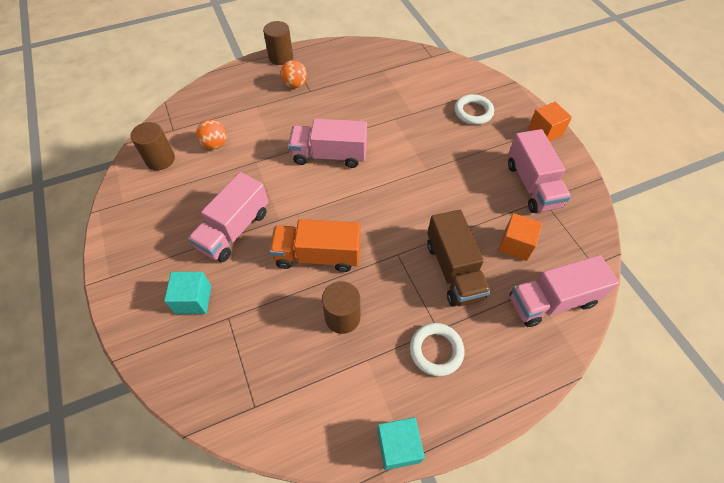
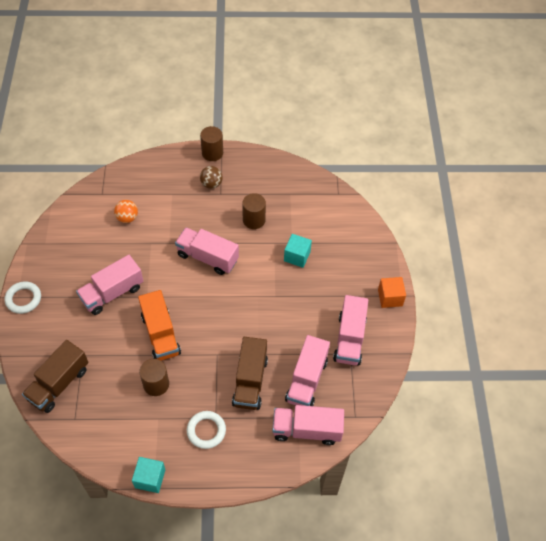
camera: 20 degrees right, 0 degrees up
brown cylinder [130,122,175,170] -> brown cylinder moved to [242,193,266,229]
turquoise cube [164,272,211,314] -> turquoise cube moved to [284,234,312,268]
orange truck [269,219,360,272] -> orange truck turned 135 degrees counterclockwise [138,290,181,361]
orange ball [280,60,307,88] -> brown ball [200,166,223,189]
white ring [454,94,494,125] -> white ring moved to [5,282,41,314]
orange cube [498,213,543,261] -> pink truck [285,335,330,406]
none -> brown truck [22,340,88,413]

